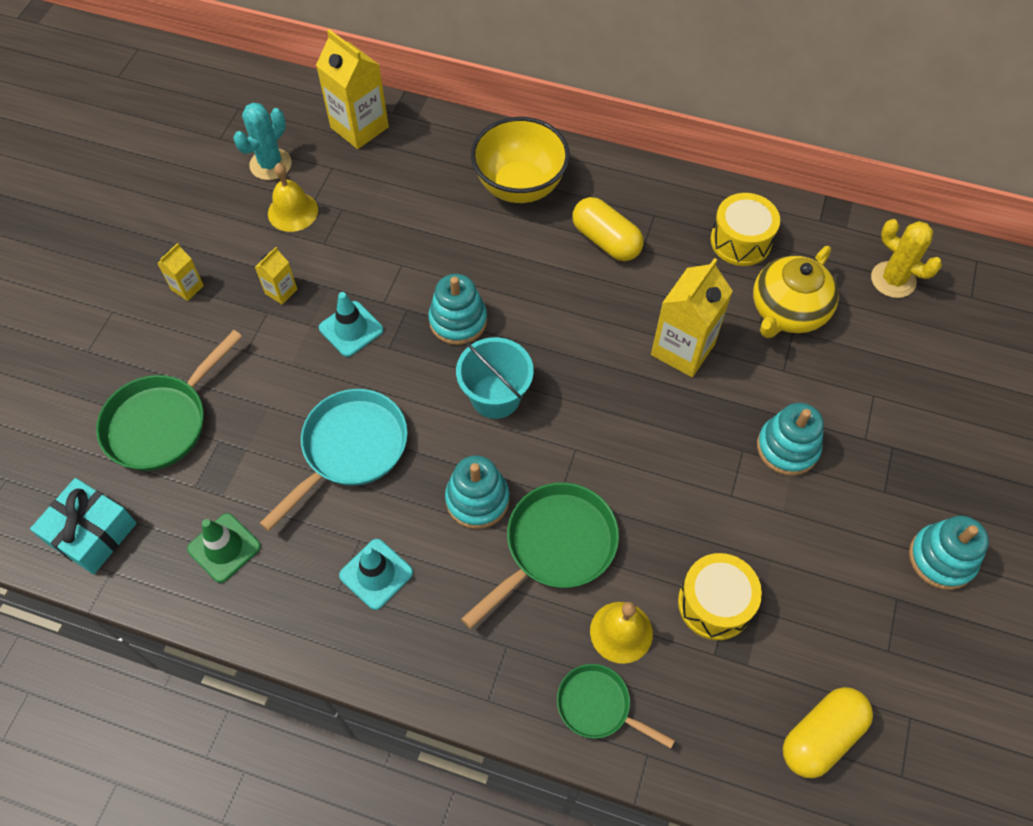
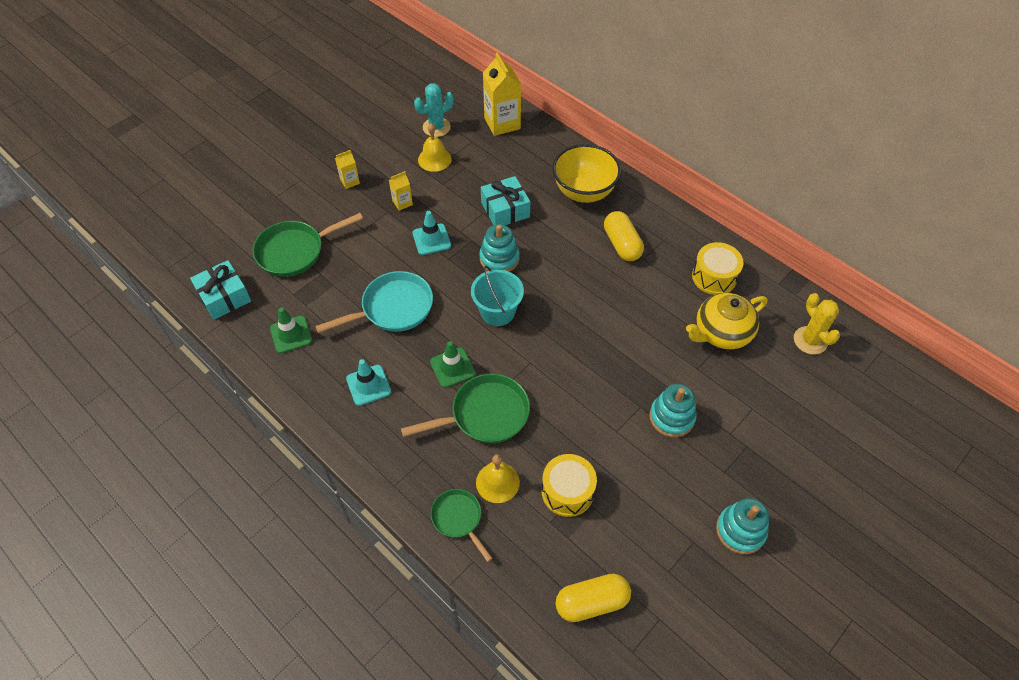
camera: 25 degrees right, 5 degrees down
turquoise stacking toy [445,455,510,529] -> green traffic cone [430,341,476,388]
yellow carton [651,258,733,377] -> none
none -> turquoise gift [481,176,530,225]

